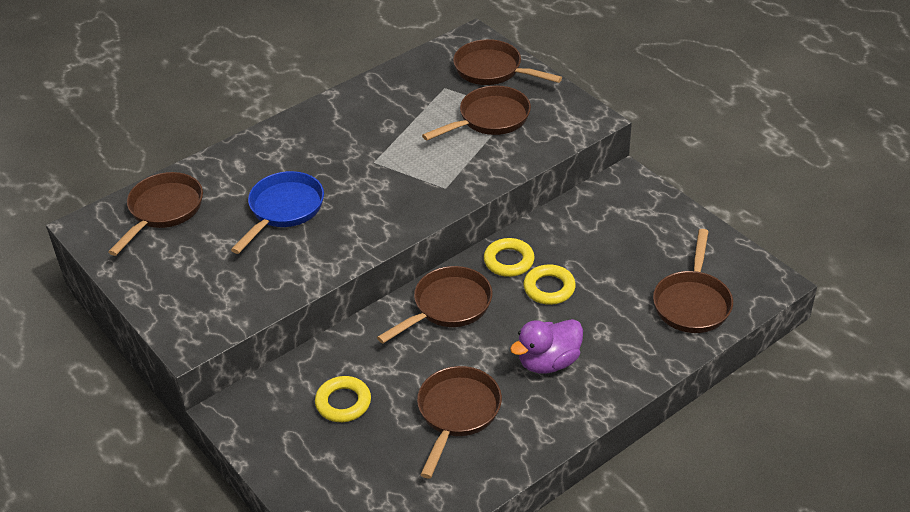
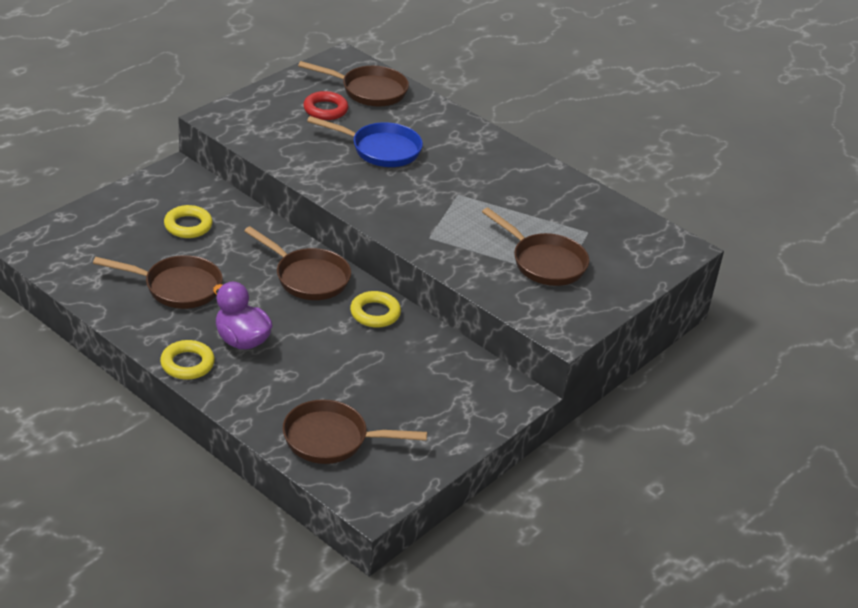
camera: 75 degrees right, 5 degrees down
brown pan [453,39,562,85] -> none
yellow ring [524,264,576,305] -> yellow ring moved to [160,340,215,380]
none -> red ring [303,91,348,120]

